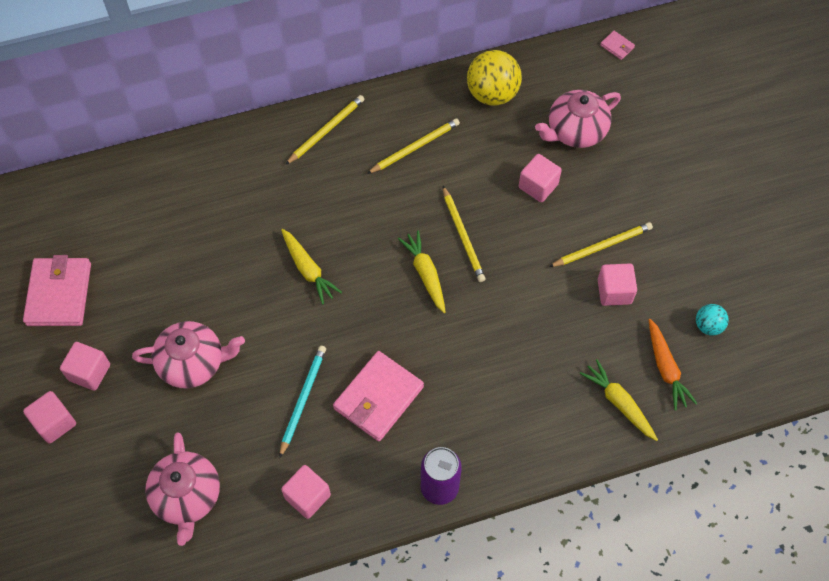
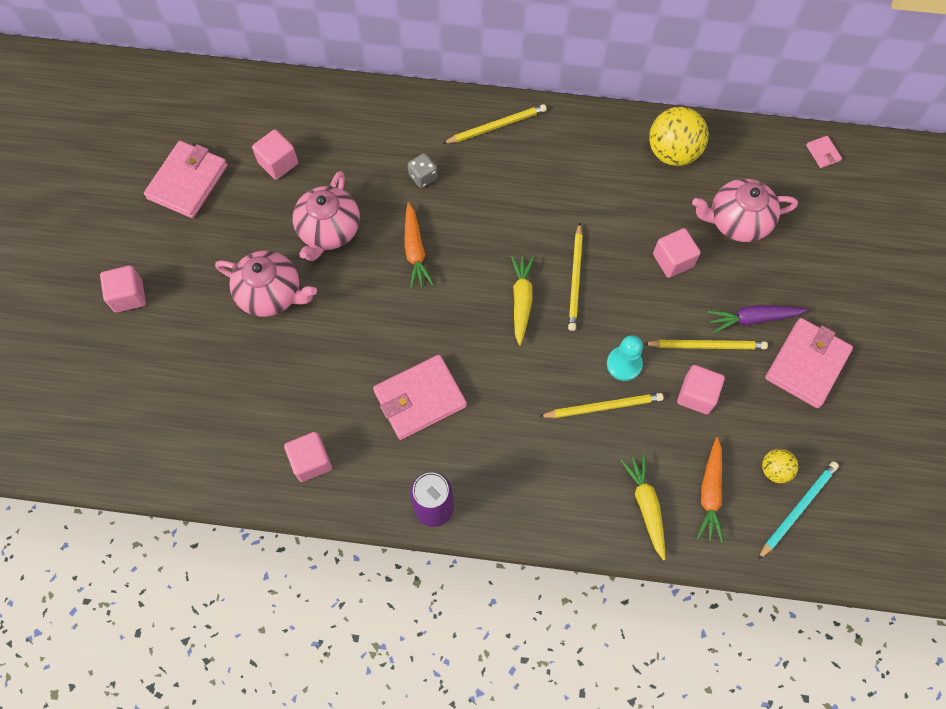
camera: 25 degrees right, 5 degrees up
pink cube [60,342,110,391] -> pink cube moved to [252,129,298,180]
pink teapot [145,433,220,546] -> pink teapot moved to [293,171,360,261]
turquoise pencil [279,346,326,458] -> turquoise pencil moved to [758,461,839,560]
yellow carrot [281,229,342,304] -> orange carrot [404,202,434,289]
yellow pencil [367,118,460,174] -> yellow pencil moved to [539,393,664,418]
turquoise ball [696,304,729,336] -> yellow ball [762,449,798,483]
none -> grey dice [408,153,437,188]
none -> turquoise pawn [607,335,643,381]
none -> purple carrot [708,305,807,333]
none -> pink wallet [765,318,853,408]

